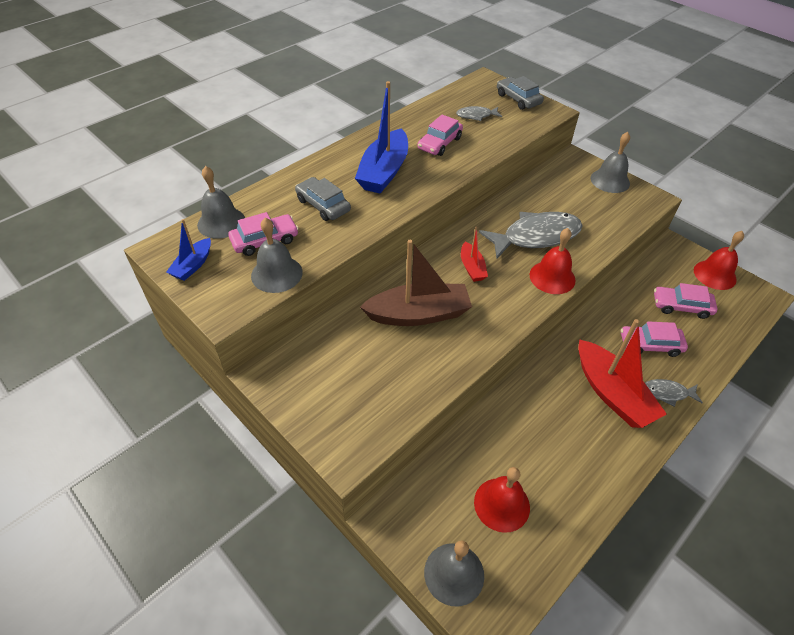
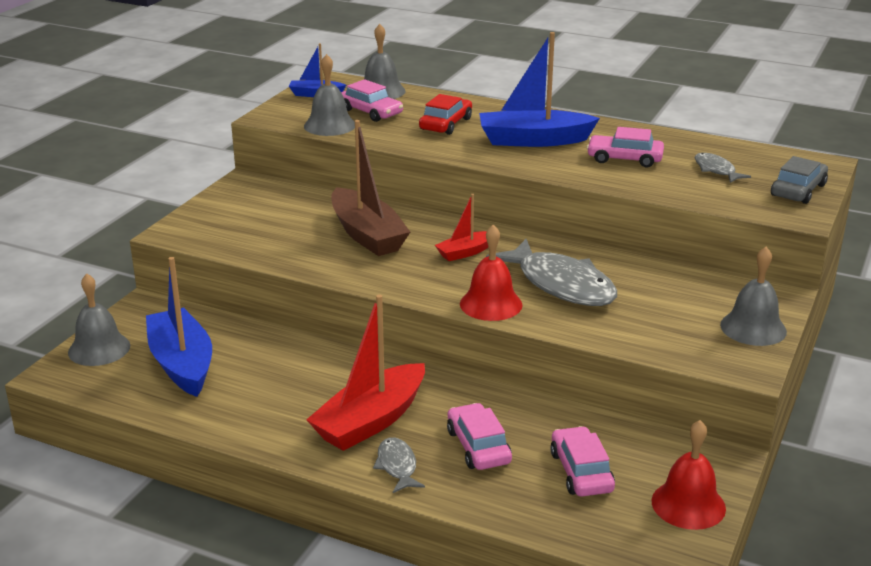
camera: 70 degrees right, 20 degrees down
grey car [295,177,351,221] -> red car [419,94,472,135]
red bell [474,467,530,533] -> blue boat [146,257,212,397]

